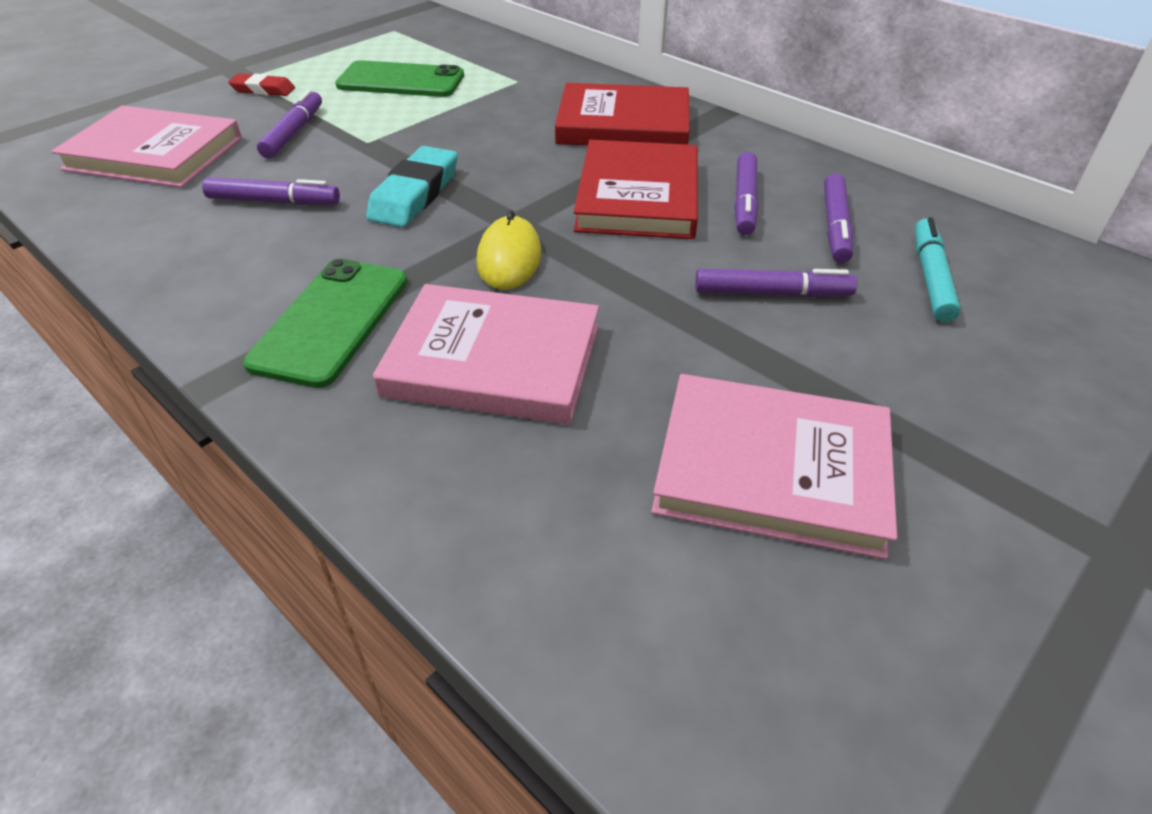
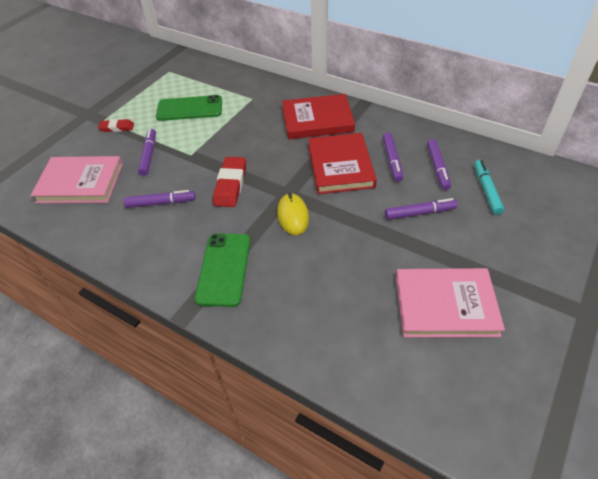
camera: 10 degrees left, 5 degrees up
turquoise eraser [366,146,458,227] -> red eraser [213,157,246,207]
pink book [373,284,599,424] -> none

